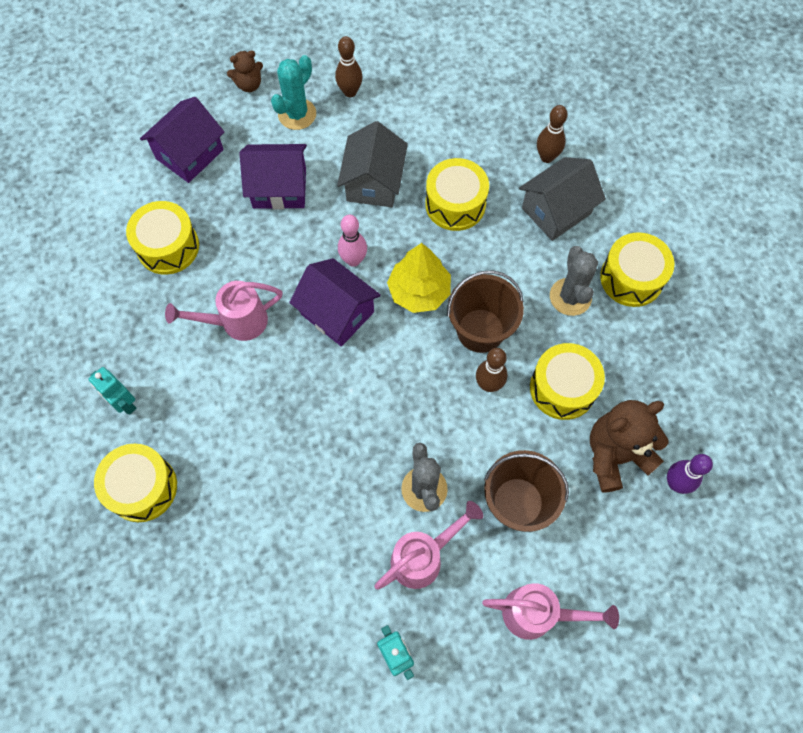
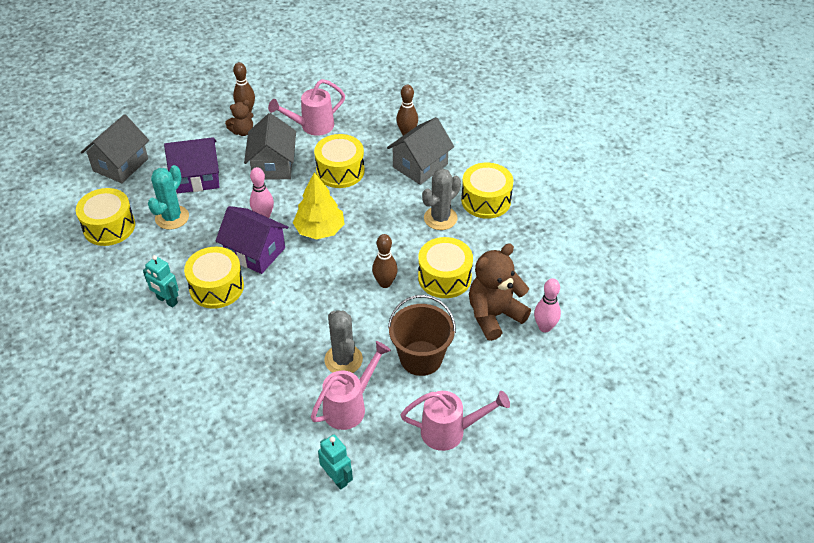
camera: 10 degrees left, 20 degrees down
turquoise robot [89,367,137,415] -> turquoise robot moved to [143,255,179,308]
yellow drum [94,444,177,522] -> yellow drum moved to [184,247,244,309]
purple house [140,97,224,183] -> grey house [81,114,149,183]
pink watering can [165,281,283,341] -> pink watering can moved to [268,79,345,136]
brown teddy bear [227,50,263,92] -> brown teddy bear moved to [225,100,253,136]
turquoise cactus [271,55,316,130] -> turquoise cactus moved to [148,165,189,230]
brown bucket [447,270,524,353] -> none
grey cactus [550,246,598,316] -> grey cactus turned 60 degrees clockwise [422,168,461,230]
purple bowling pin [667,454,713,494] -> pink bowling pin [534,278,561,332]

